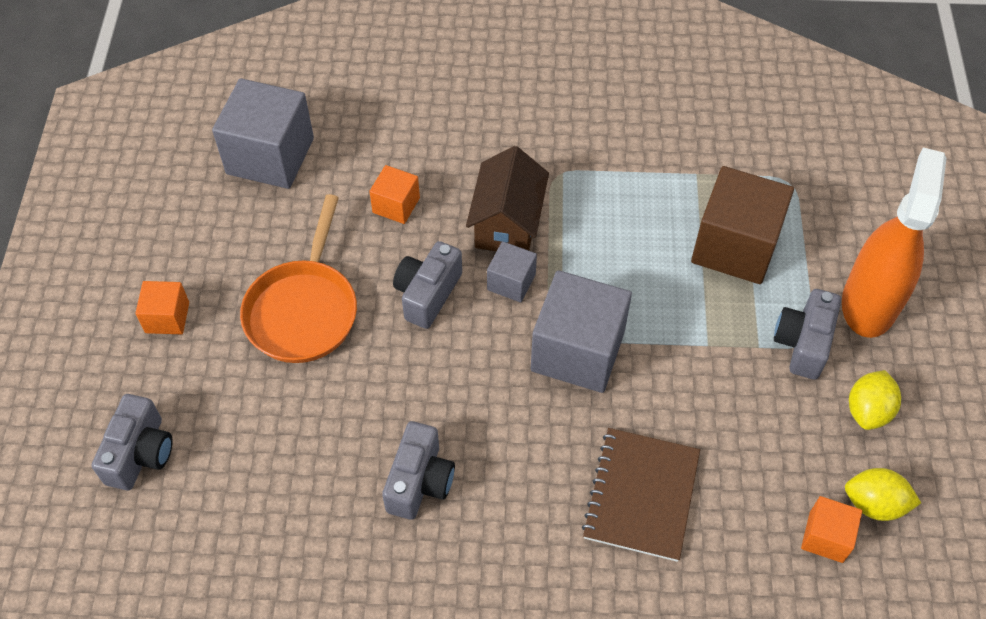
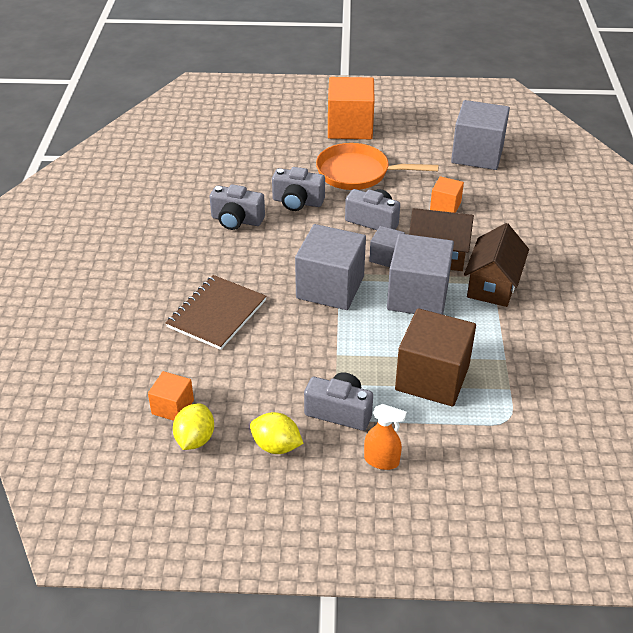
camera: 90 degrees right, 15 degrees down
grey camera [92,394,173,491] -> grey camera moved to [272,167,325,211]
orange cube [135,281,189,334] -> orange cube [328,77,375,139], size x1.96
brown notebook [582,428,700,562] -> brown notebook turned 75 degrees counterclockwise [166,275,266,350]
orange spray bottle [842,148,947,338] -> orange spray bottle [364,404,407,470], size x0.47
none -> grey cube [387,233,454,315]
none -> brown house [464,223,529,307]

